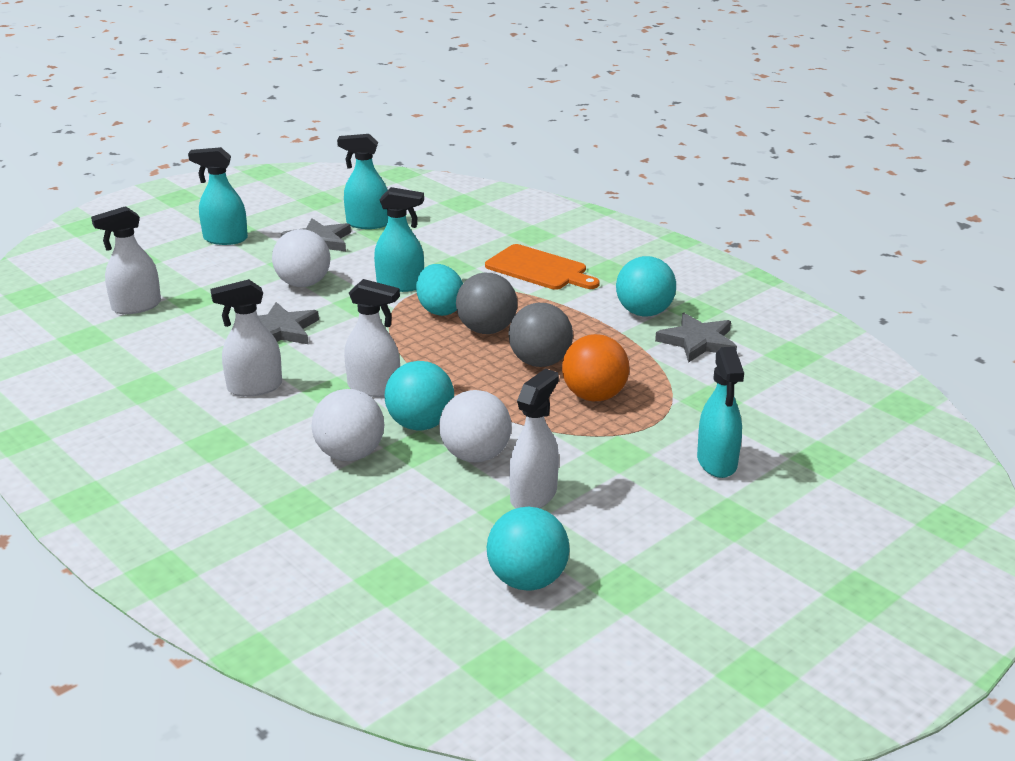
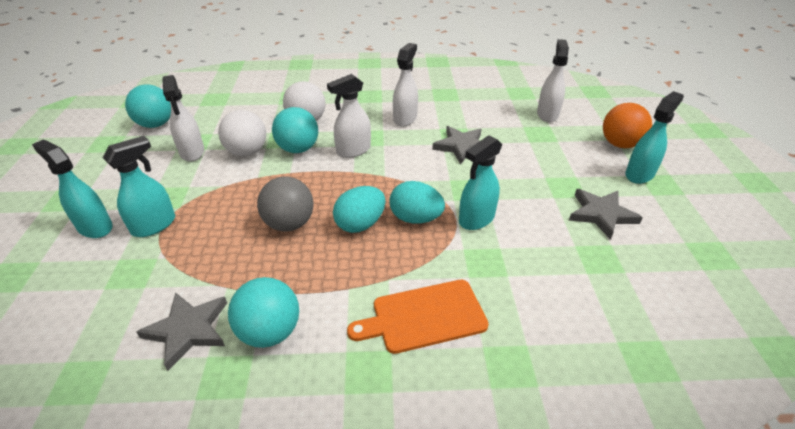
camera: 130 degrees right, 10 degrees up
white ball [272,229,331,287] -> none
turquoise spray bottle [337,134,388,229] -> turquoise spray bottle moved to [103,136,175,237]
grey ball [456,273,517,334] -> turquoise egg [333,186,386,233]
orange ball [562,334,629,401] -> orange ball moved to [603,103,652,148]

